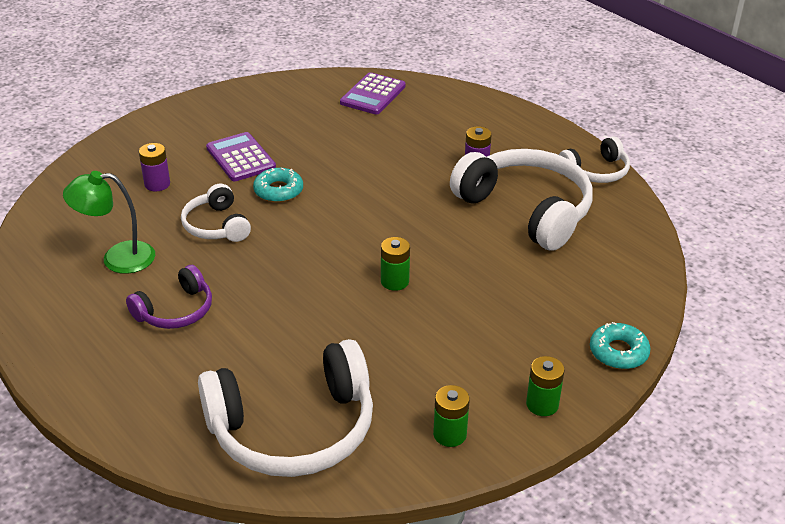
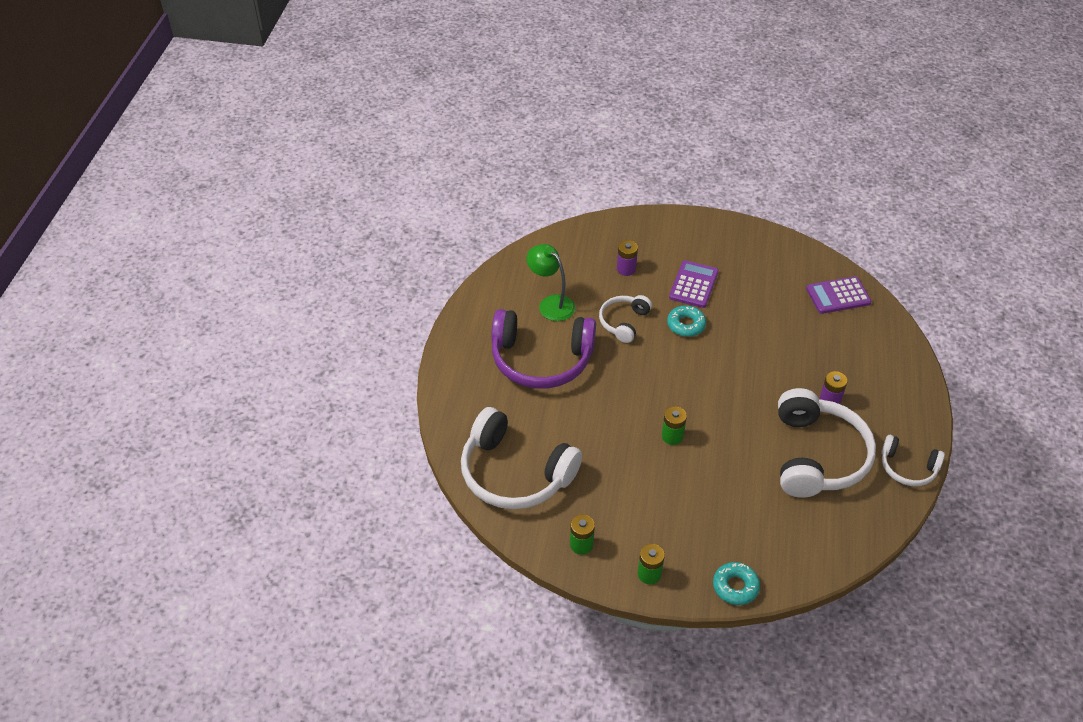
camera: 50 degrees right, 10 degrees up
purple headphones [126,265,212,329] -> purple headphones [491,309,596,389], size x1.90

